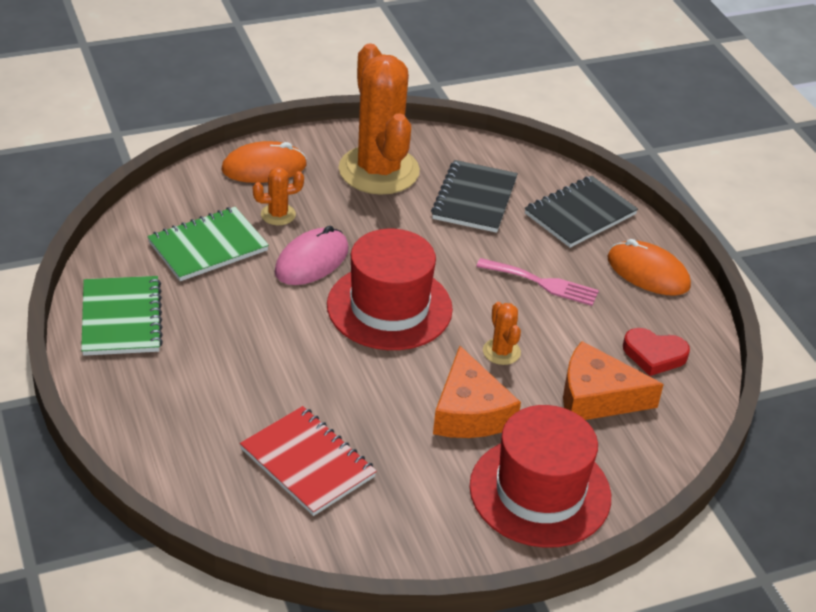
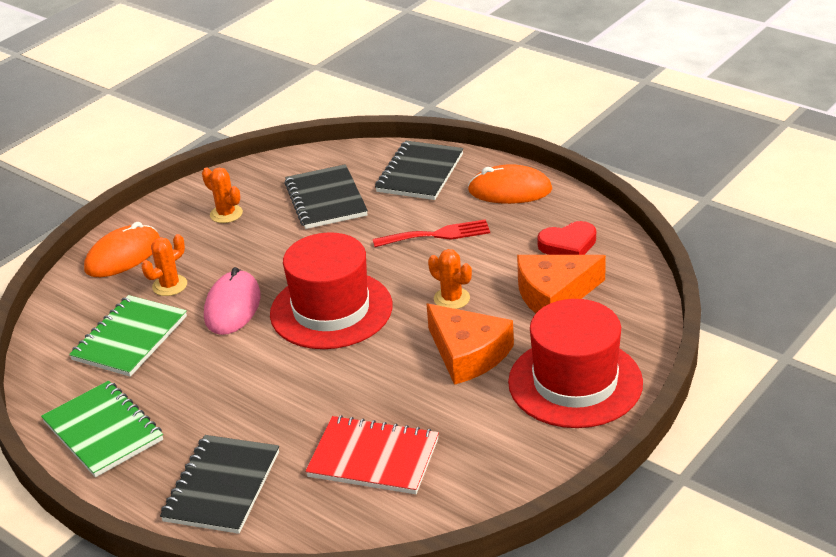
camera: 25 degrees left, 5 degrees down
orange cactus [338,43,420,195] -> orange cactus [202,167,243,223], size x0.41
pink fork [476,258,599,306] -> red fork [373,219,490,247]
none -> black notebook [160,435,279,534]

